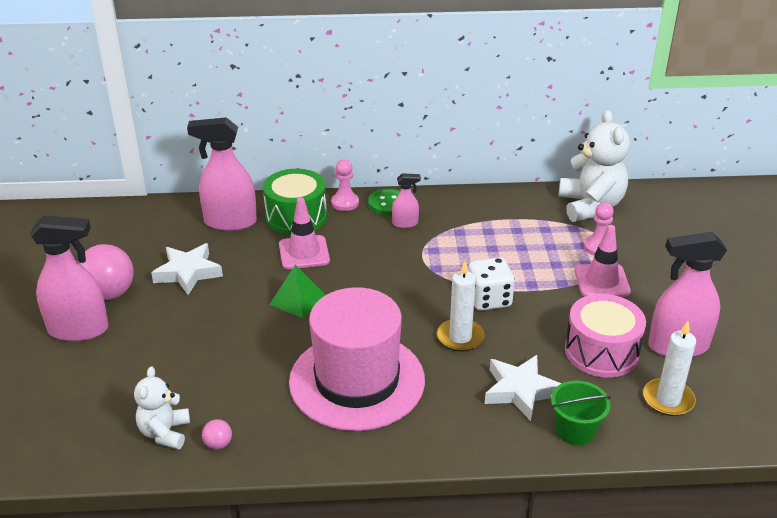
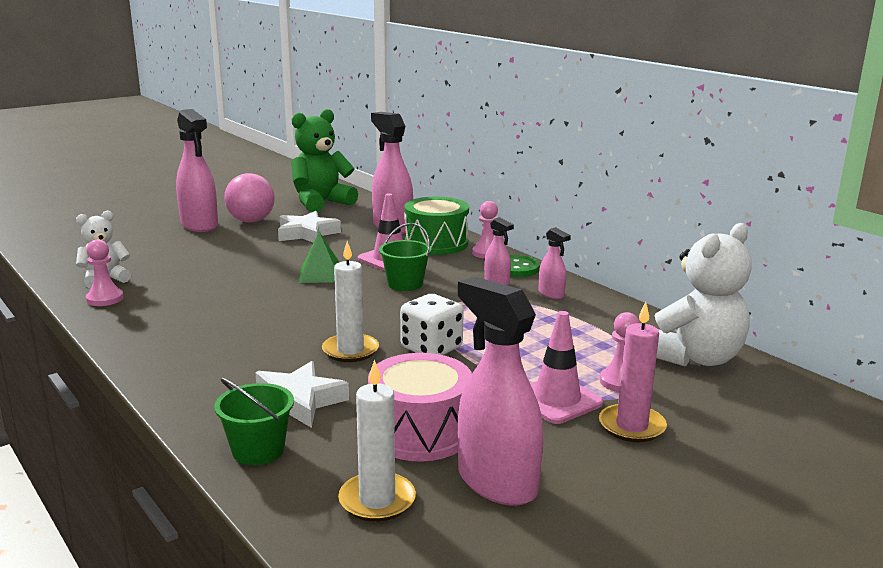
camera: 55 degrees right, 15 degrees down
pink ball [202,419,232,449] -> pink pawn [86,239,124,306]
pink hat [289,287,425,431] -> none
none -> green teddy bear [291,109,358,212]
none -> green bucket [379,223,432,291]
none -> pink spray bottle [539,227,571,299]
none -> pink candle [599,302,667,442]

